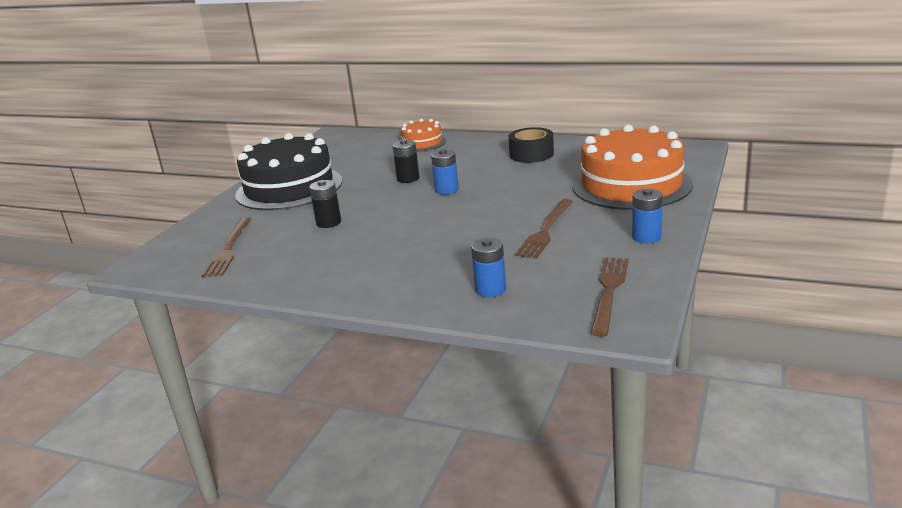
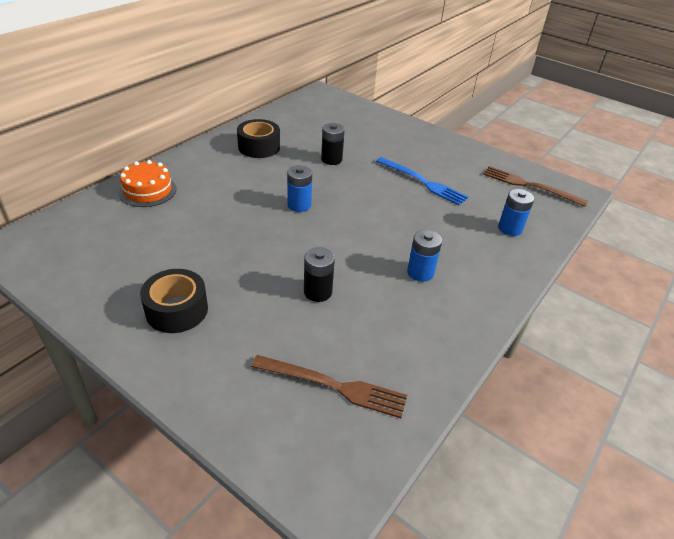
camera: 80 degrees left, 15 degrees up
black cake [235,133,342,210] -> black tape [140,269,208,333]
black battery [392,139,419,183] -> black battery moved to [321,123,345,165]
brown fork [515,199,573,259] -> blue fork [376,157,468,205]
orange cake [572,124,693,210] -> none
blue battery [632,189,663,243] -> blue battery moved to [407,230,442,282]

